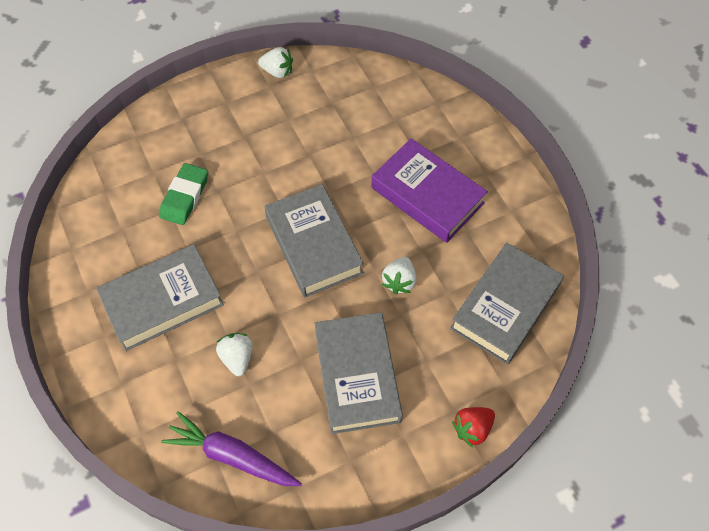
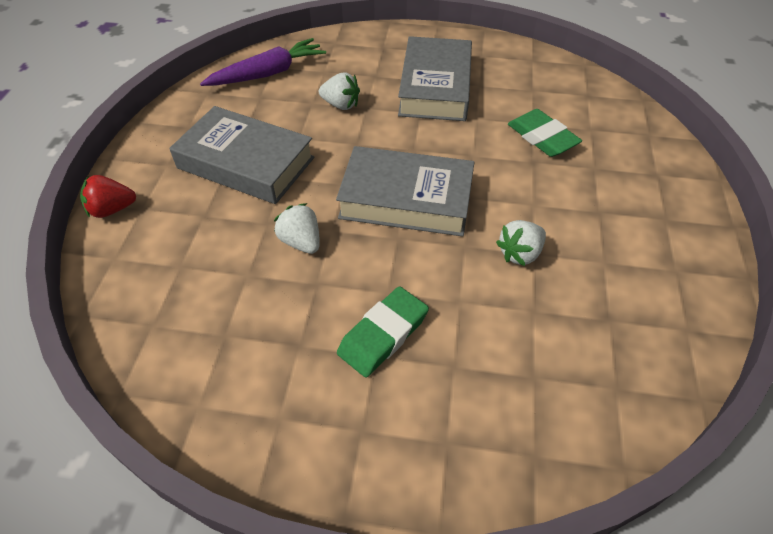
camera: 125 degrees right, 10 degrees down
white strawberry [258,47,293,78] -> white strawberry moved to [496,220,546,266]
purple book [371,138,488,243] -> green eraser [337,286,429,377]
grey book [450,242,564,365] -> none
red strawberry [452,407,495,448] -> red strawberry turned 105 degrees counterclockwise [80,175,136,218]

